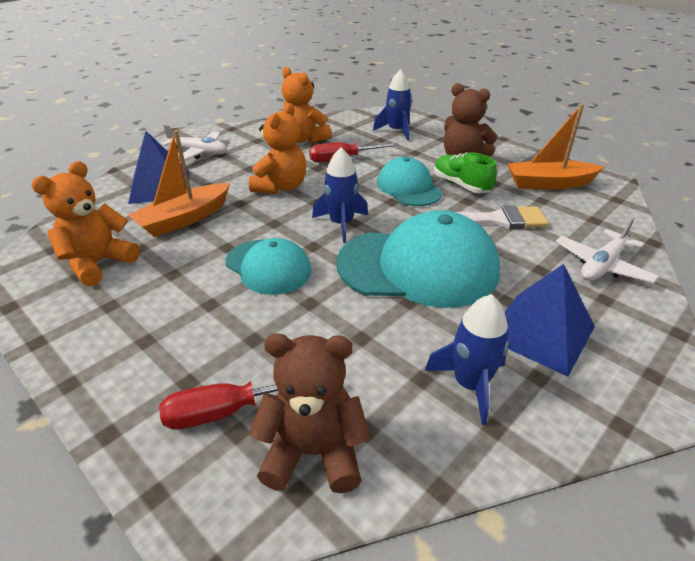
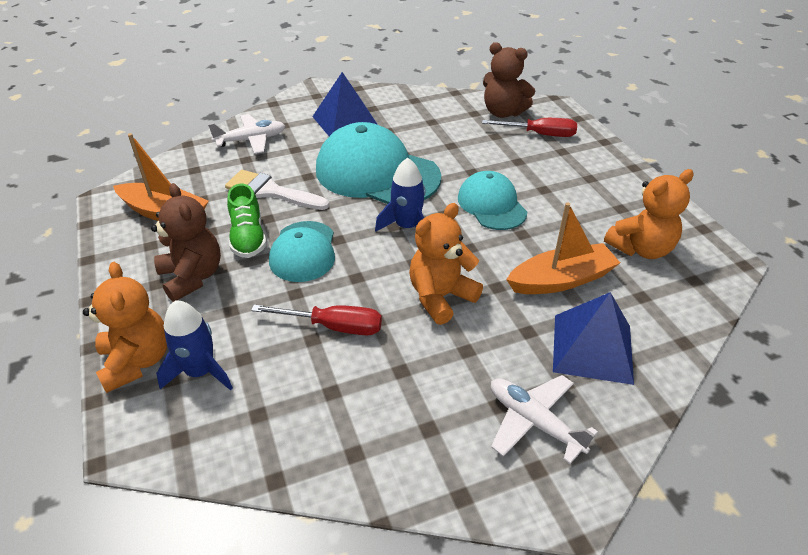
camera: 155 degrees left, 5 degrees up
orange teddy bear [281,67,332,143] -> orange teddy bear moved to [83,262,167,393]
blue rocket [425,294,509,425] -> none

